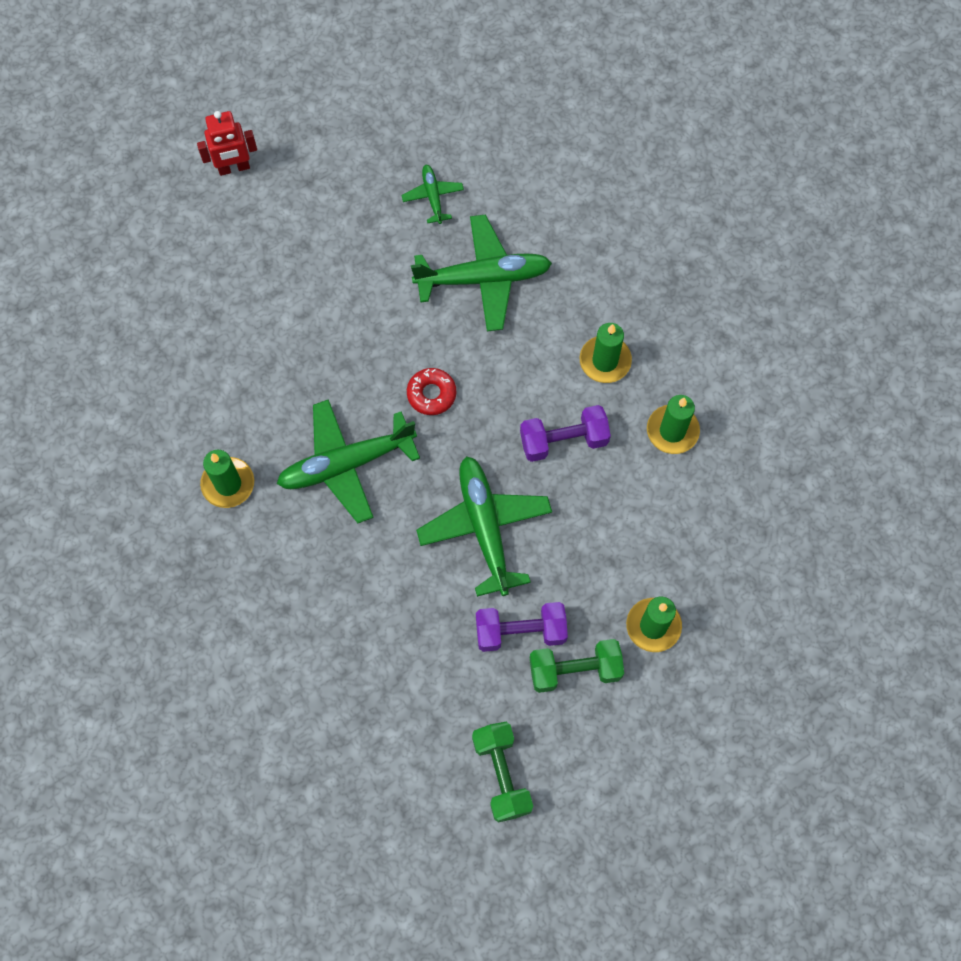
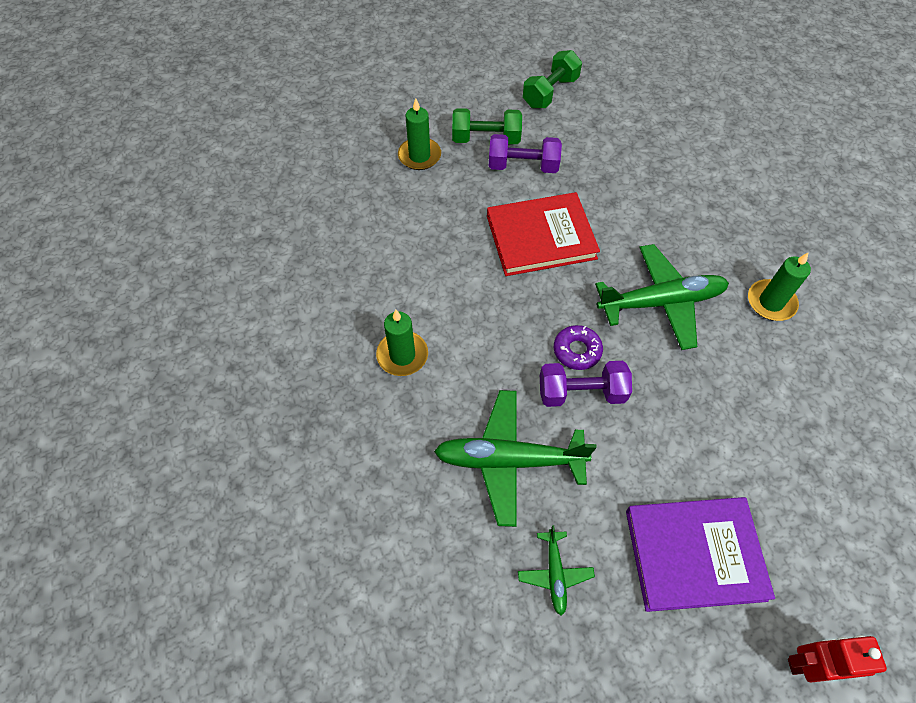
camera: 170 degrees left, 10 degrees down
red donut [407,368,456,415] -> purple donut [554,325,603,370]
green plane [416,456,552,597] -> red book [487,192,600,276]
green dumbbell [472,722,533,822] -> green dumbbell turned 45 degrees clockwise [523,50,582,108]
purple dumbbell [520,405,611,462] -> purple dumbbell moved to [540,361,632,407]
green candle [647,395,700,454] -> none
none -> purple book [626,497,775,612]

